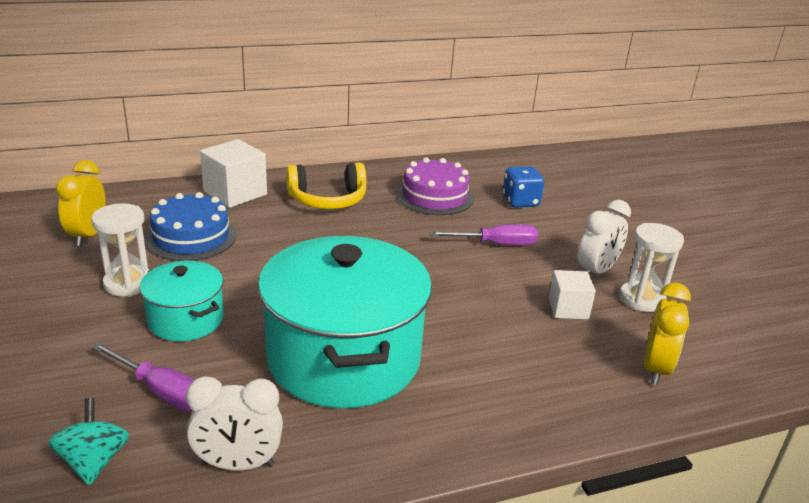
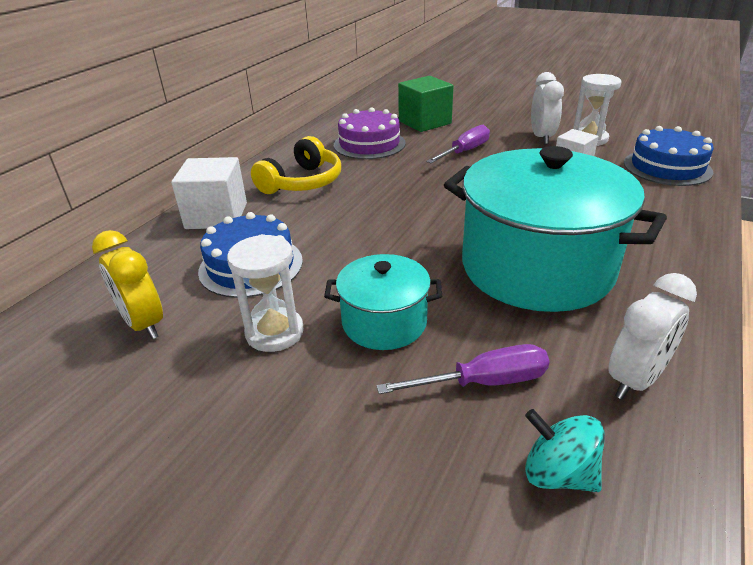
camera: 40 degrees left, 5 degrees up
blue dice [503,166,544,207] -> green cube [398,76,453,132]
yellow clock [644,283,691,385] -> blue cake [624,126,714,186]

